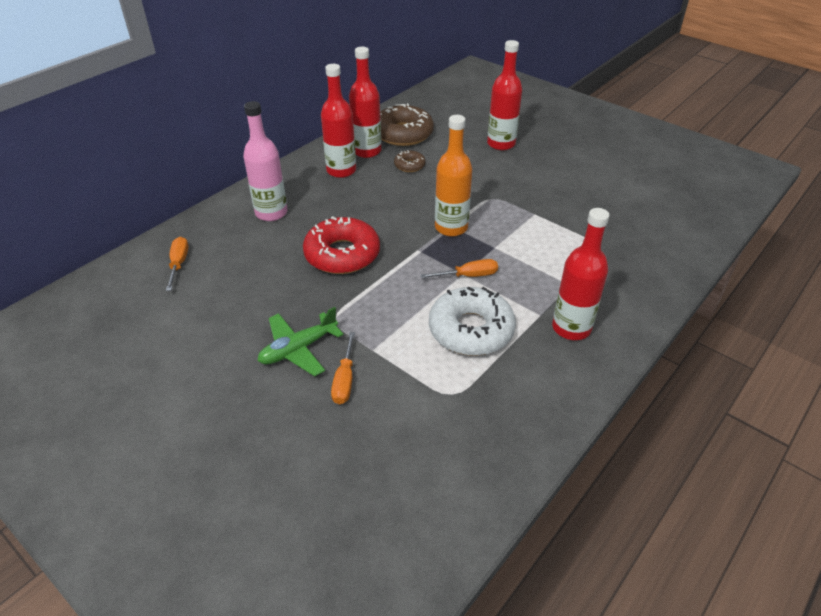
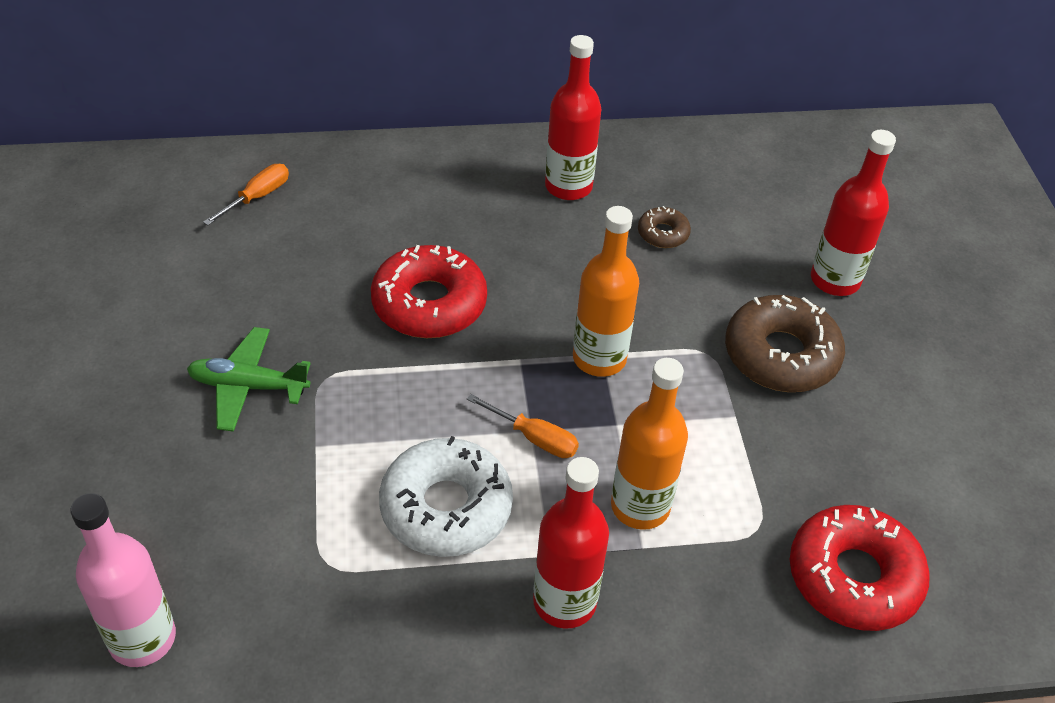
camera: 40 degrees right, 5 degrees up
pink bottle [243,101,288,221] -> pink bottle moved to [70,493,176,667]
orange screwdriver [331,332,355,404] -> none
red bottle [349,47,381,158] -> none
brown donut [380,103,434,146] -> brown donut moved to [725,295,845,392]
none -> orange bottle [611,358,688,530]
none -> red donut [790,505,930,631]

